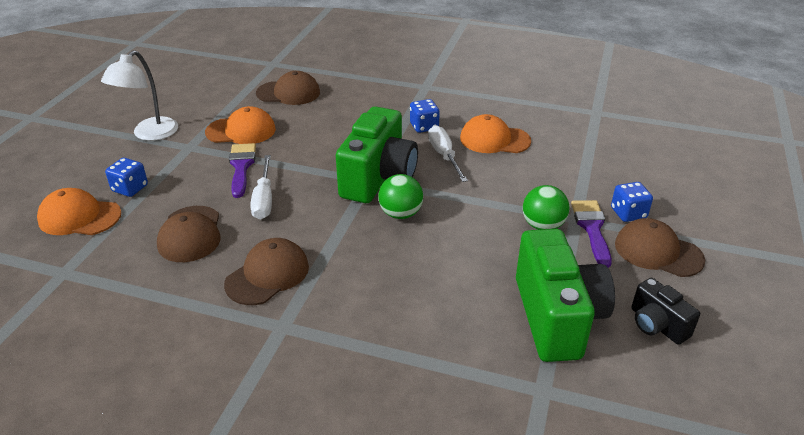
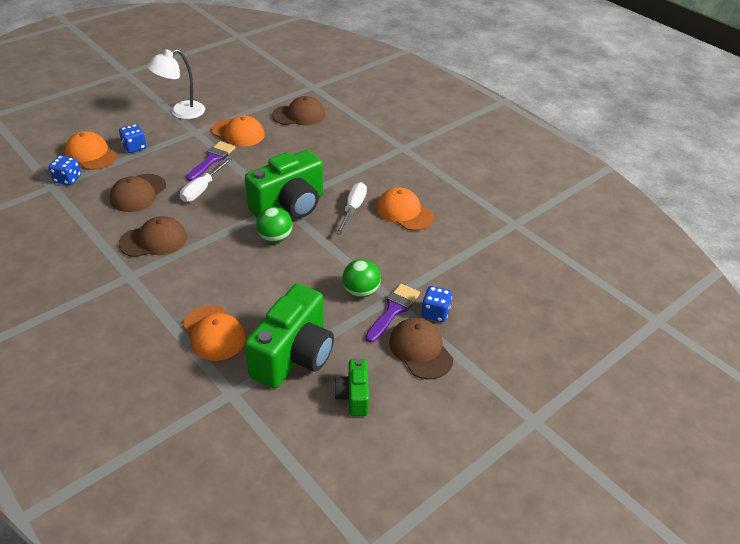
camera: 30 degrees right, 5 degrees up
brown cap [256,71,320,105] -> brown cap turned 45 degrees counterclockwise [272,96,325,125]
blue dice [410,99,440,133] -> blue dice moved to [49,155,81,185]
black camera [632,278,700,345] -> green camera [334,359,369,416]
none -> orange cap [183,305,246,361]

